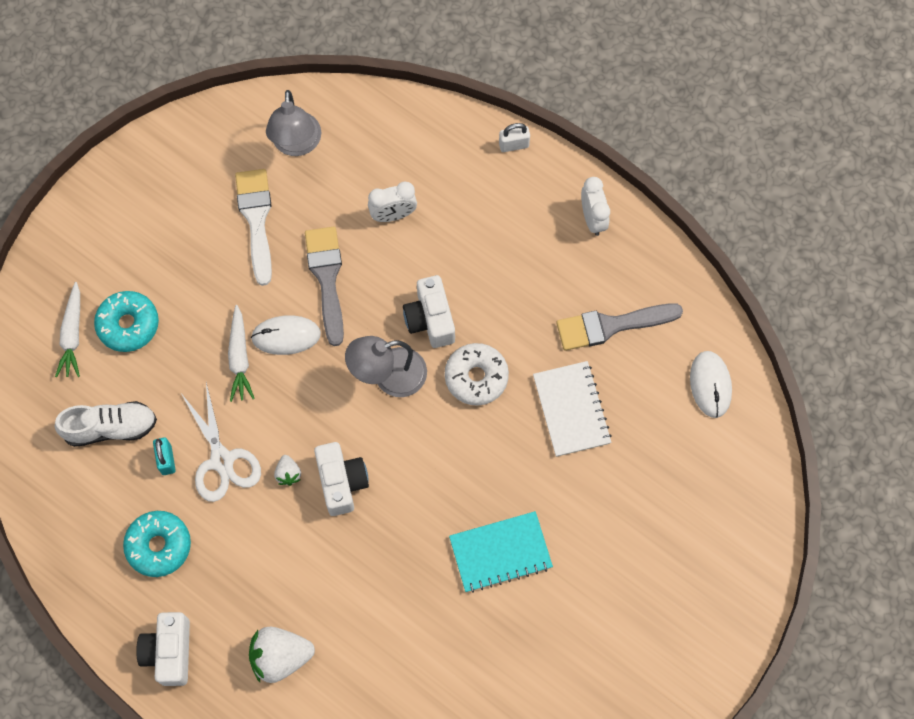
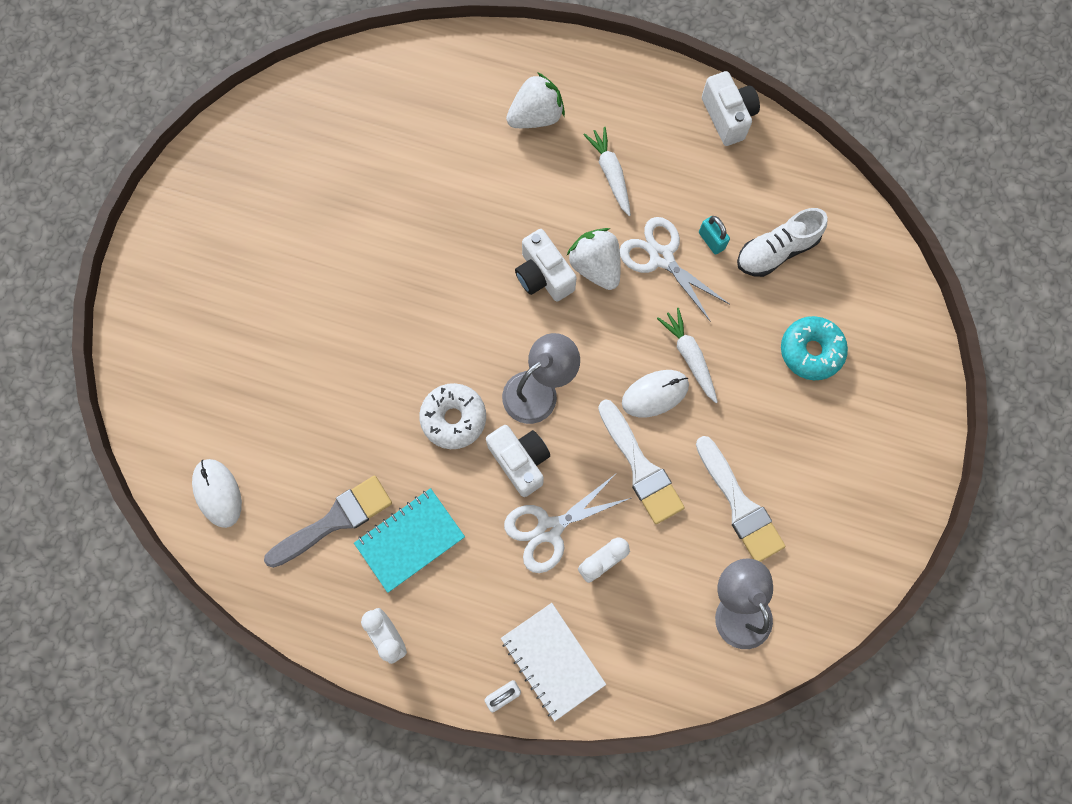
camera: 160 degrees right, 5 degrees up
white carrot [55,282,80,377] -> white carrot moved to [583,127,631,216]
turquoise donut [123,511,191,577] -> none
white camera [136,612,190,686] -> white camera moved to [702,71,760,146]
white strawberry [274,455,301,486] -> white strawberry [567,228,621,290], size x1.98
grey brush [305,227,344,346] -> white brush [598,399,685,524]
turquoise notebook [449,511,553,593] -> turquoise notebook moved to [354,488,465,593]
white notebook [533,361,612,457] -> white notebook moved to [501,603,606,721]
none -> white scissors [504,475,631,573]

